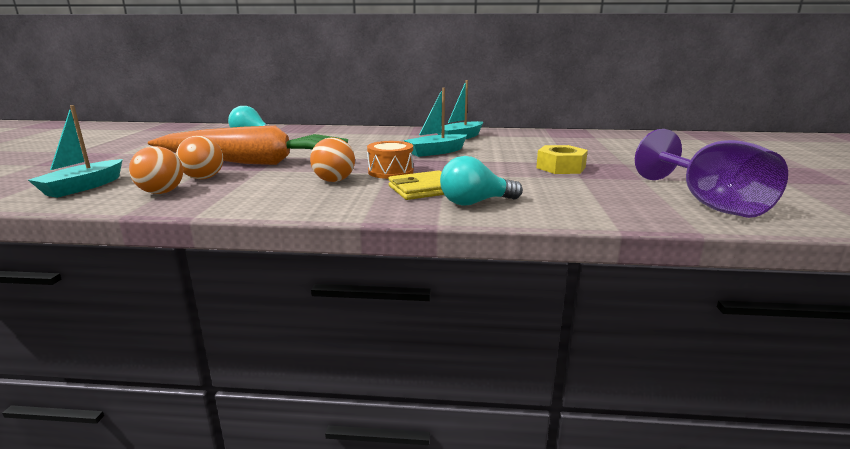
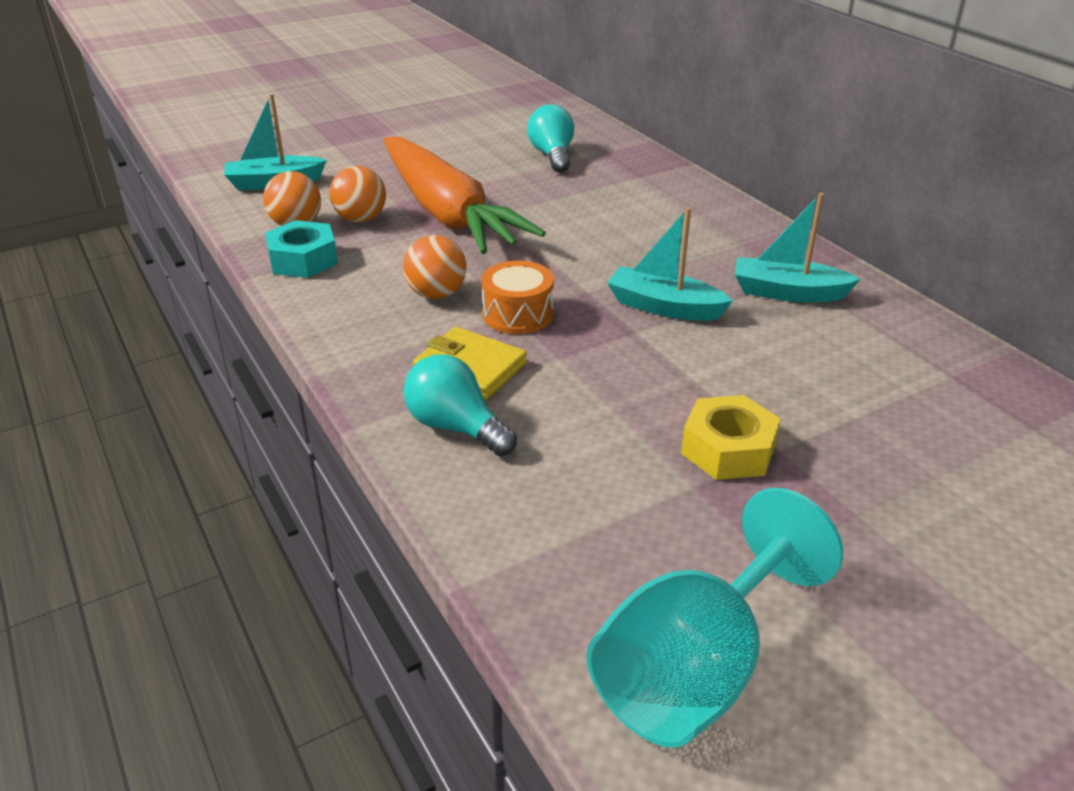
camera: 55 degrees right, 15 degrees up
purple goblet [635,129,788,218] -> turquoise goblet [587,488,843,748]
none -> turquoise nut [265,220,338,278]

